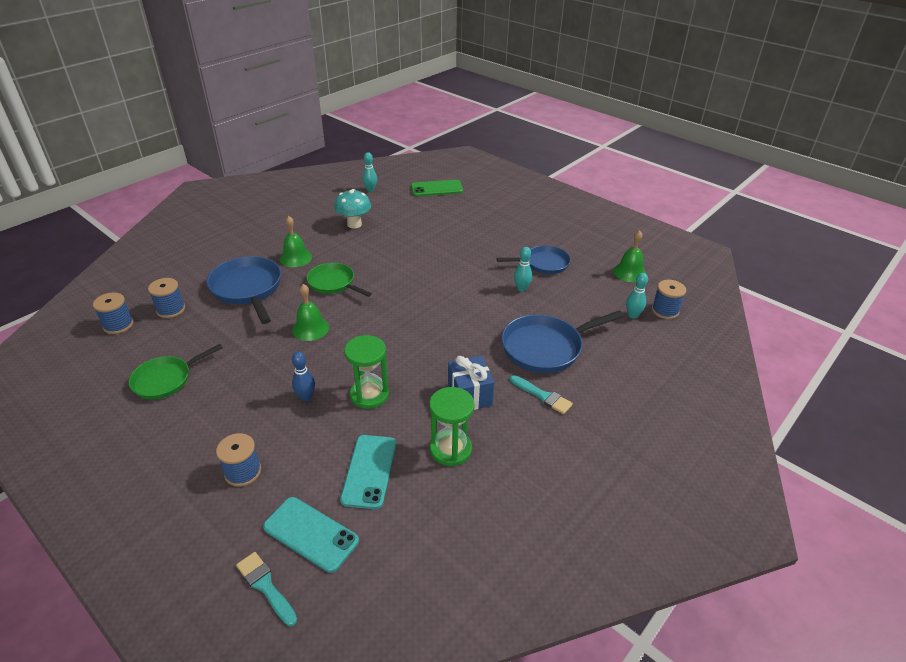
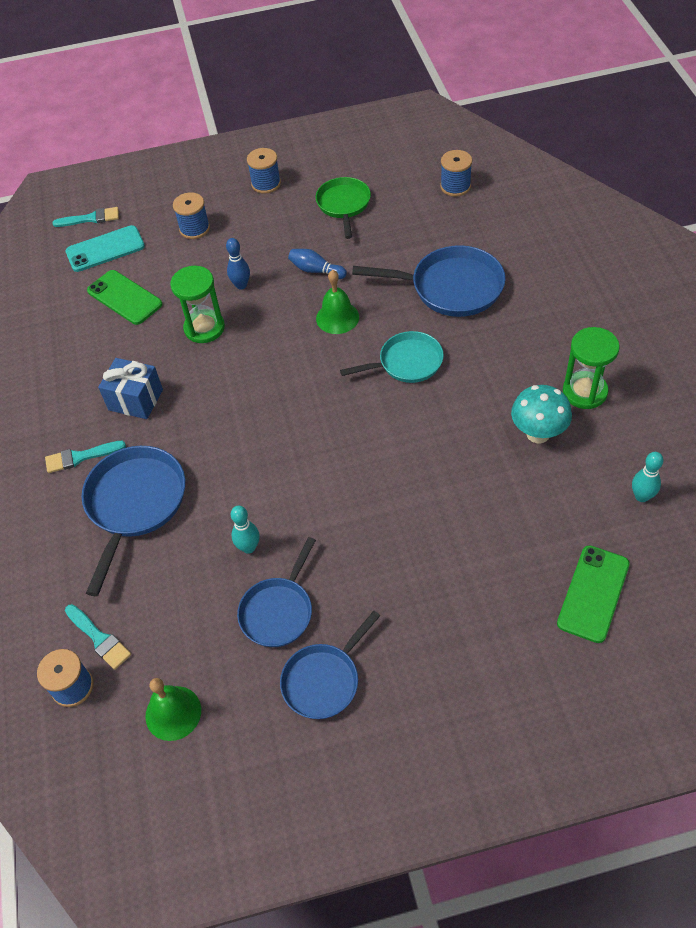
camera: 130 degrees right, 15 degrees up
blue spool [148,278,185,318] -> blue spool moved to [247,148,281,194]
green bell [280,216,312,267] -> none
green pan [307,263,372,297] -> turquoise pan [340,331,444,383]
turquoise phone [340,435,396,509] -> green phone [87,270,162,325]
green hourglass [429,387,475,466] -> green hourglass moved to [563,327,620,409]
turquoise bowling pin [626,273,648,319] -> turquoise brush [65,604,131,670]
none -> blue pan [280,611,380,719]
none -> blue bowling pin [288,249,347,279]

